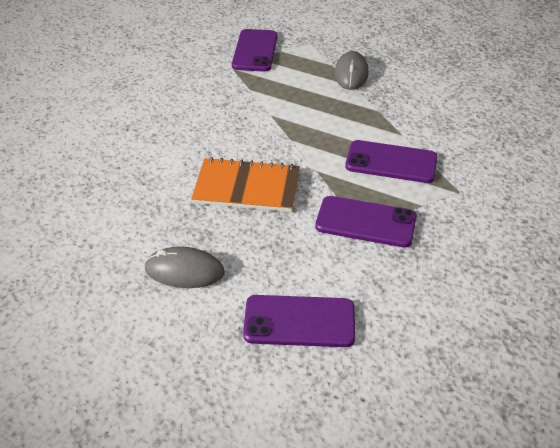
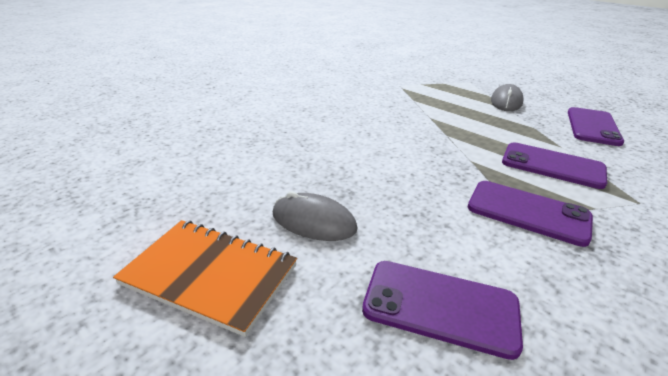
camera: 15 degrees right, 10 degrees down
orange notebook [191,157,300,212] -> orange notebook moved to [113,220,297,337]
purple phone [232,29,278,72] -> purple phone moved to [568,107,624,146]

